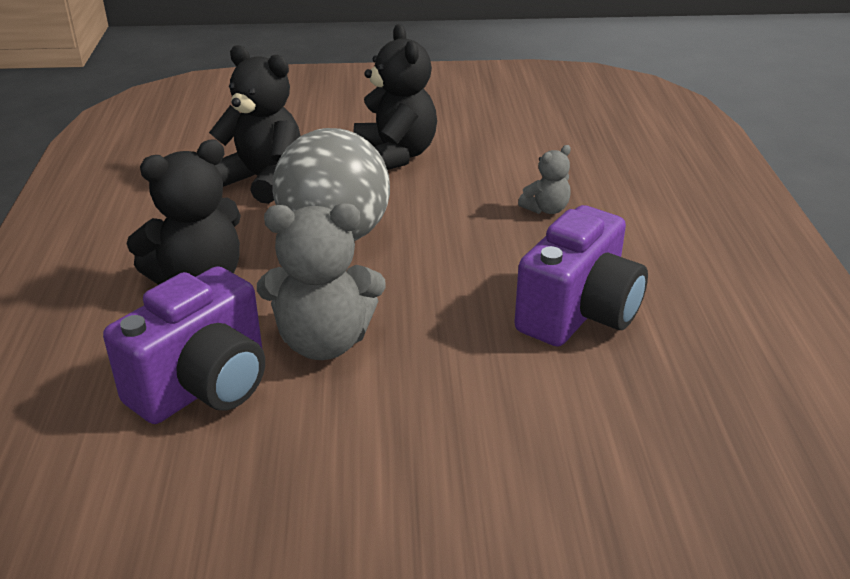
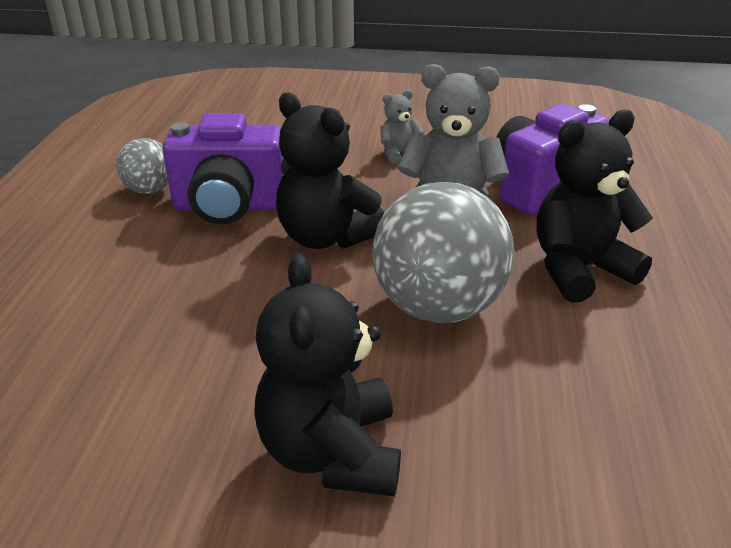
camera: 170 degrees left, 0 degrees up
black teddy bear [209,45,301,204] -> black teddy bear moved to [276,92,384,249]
purple camera [514,205,648,347] -> purple camera turned 135 degrees counterclockwise [162,113,284,224]
grey teddy bear [518,145,571,214] -> grey teddy bear moved to [380,89,424,164]
none -> grey ball [116,138,168,194]

